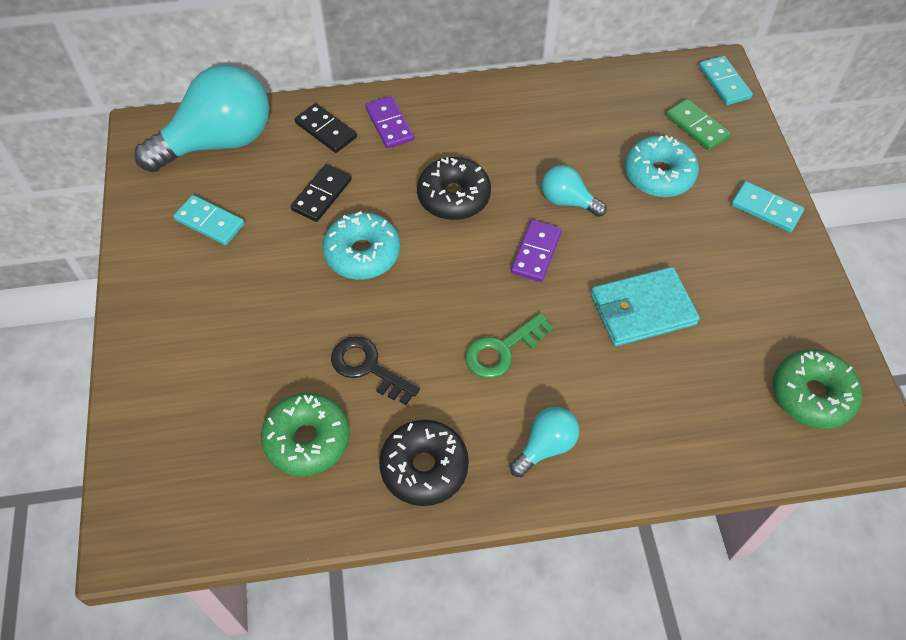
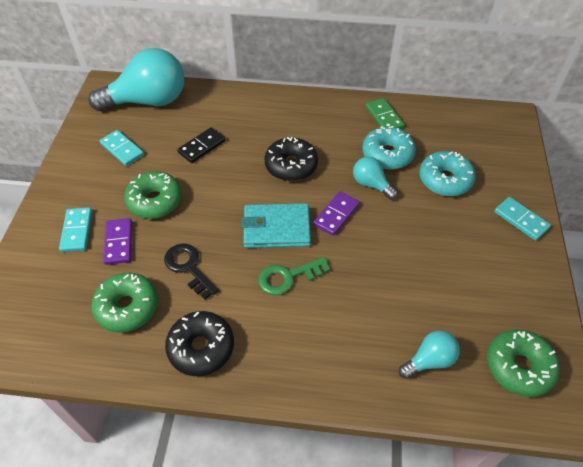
camera: 15 degrees right, 5 degrees down
black domino [295,103,357,153] -> none
turquoise donut [323,211,400,280] -> turquoise donut moved to [362,126,416,169]
purple domino [365,96,414,148] -> purple domino moved to [103,218,132,265]
turquoise light bulb [510,407,579,477] -> turquoise light bulb moved to [399,331,460,379]
turquoise wallet [591,267,700,346] -> turquoise wallet moved to [242,203,311,248]
green domino [666,99,730,150] -> green domino moved to [366,98,404,129]
turquoise domino [699,56,753,105] -> turquoise domino moved to [59,207,92,252]
none -> green donut [124,171,182,219]

